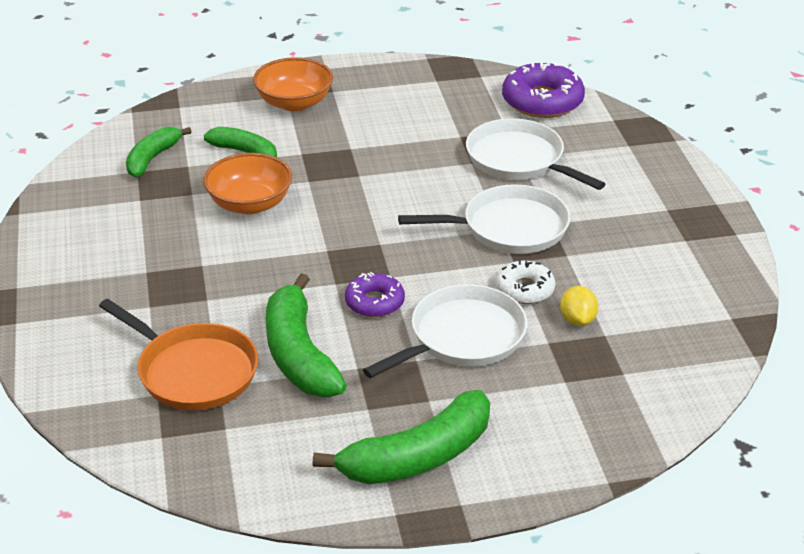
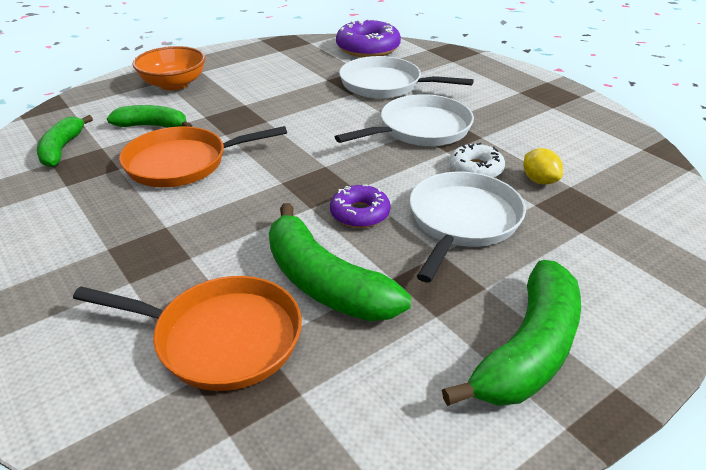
camera: 25 degrees left, 0 degrees up
orange bowl [203,153,292,214] -> orange pan [119,126,287,187]

